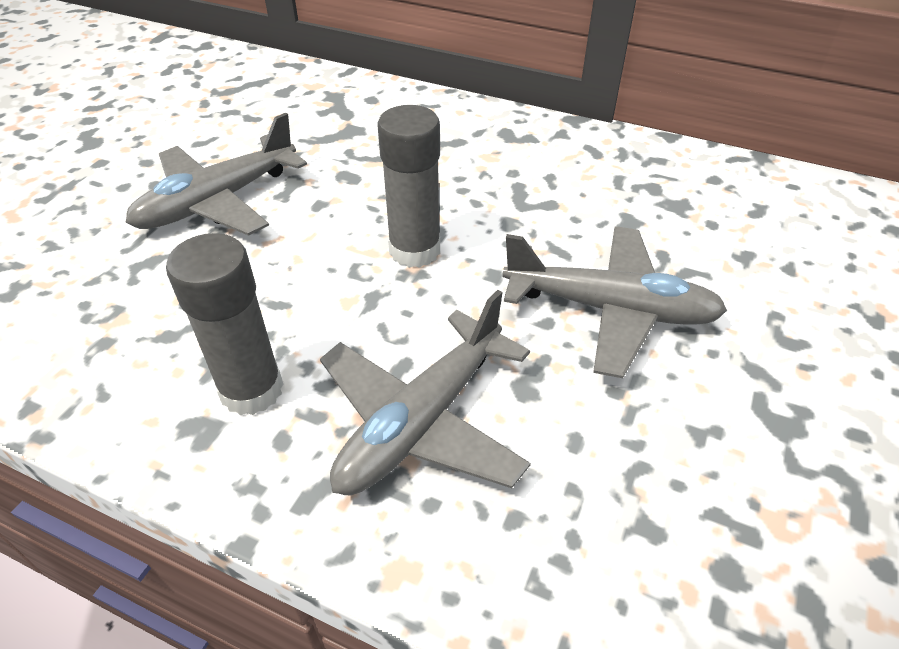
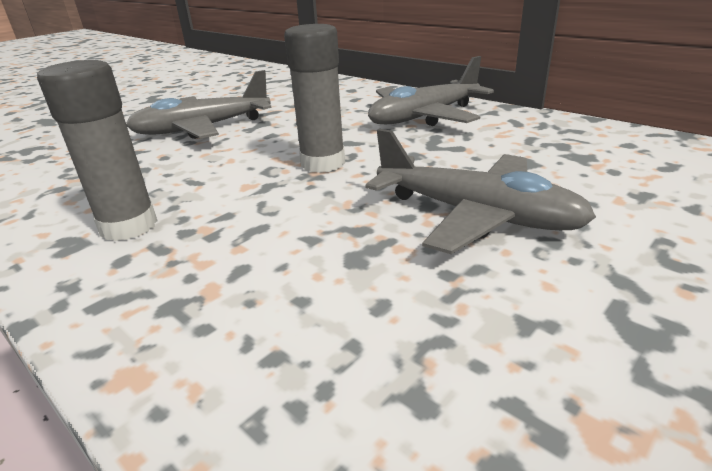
camera: 20 degrees right, 15 degrees down
grey plane [320,290,531,495] -> grey plane moved to [368,56,494,126]

